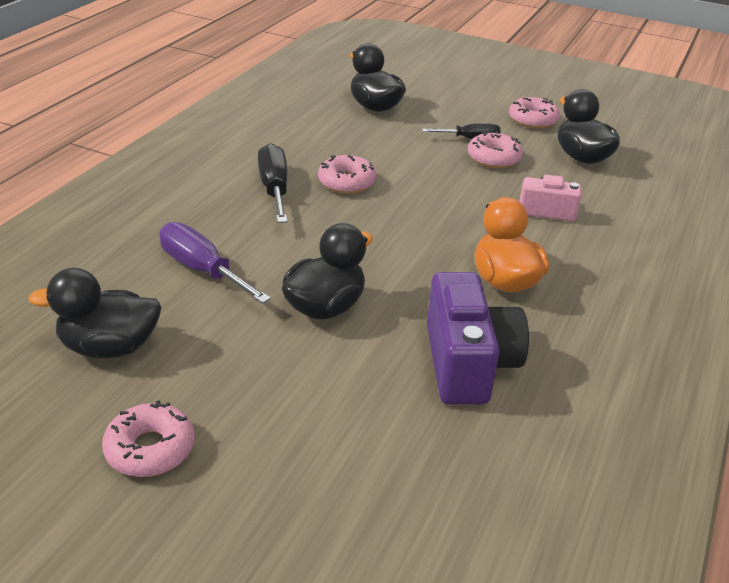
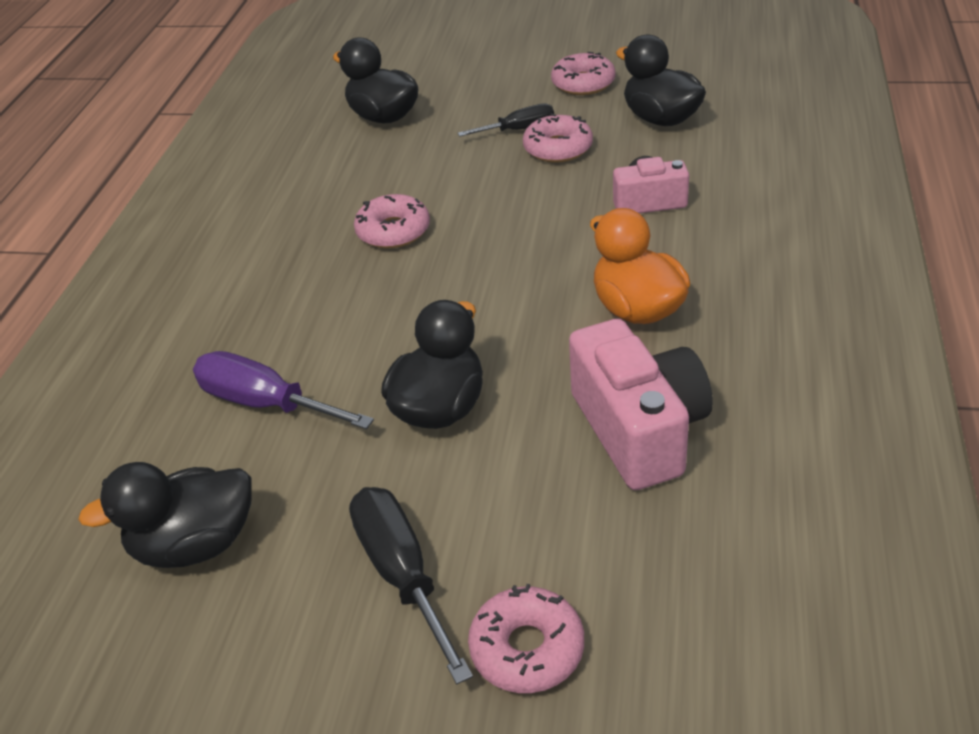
camera: 10 degrees left, 5 degrees up
pink donut [102,400,195,477] -> pink donut moved to [468,584,584,693]
black screwdriver [258,143,287,223] -> black screwdriver moved to [349,487,473,684]
purple camera [427,272,529,404] -> pink camera [569,319,713,490]

